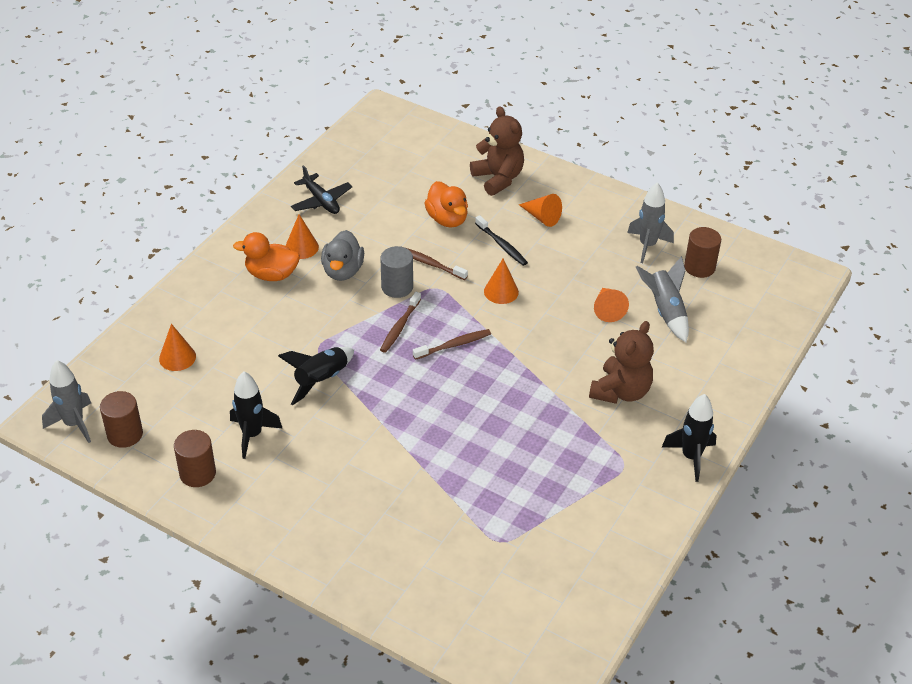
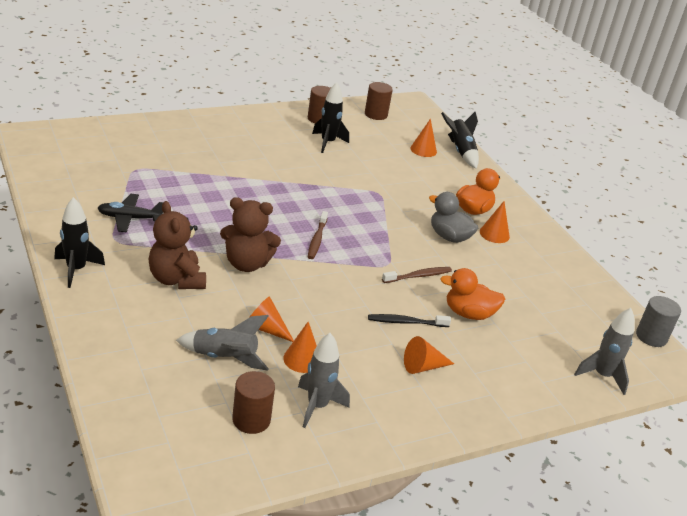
camera: 120 degrees right, 10 degrees down
grey rocket [42,360,91,443] -> grey rocket moved to [574,308,635,395]
black rocket [278,347,354,405] -> black rocket moved to [441,112,479,169]
black plane [291,165,352,214] -> black plane moved to [98,194,164,232]
brown toothbrush [380,292,421,353] -> none
grey cylinder [381,246,413,298] -> grey cylinder moved to [636,296,681,347]
brown teddy bear [470,106,524,196] -> brown teddy bear moved to [220,197,281,272]
orange cone [484,259,519,304] -> orange cone moved to [283,322,317,373]

